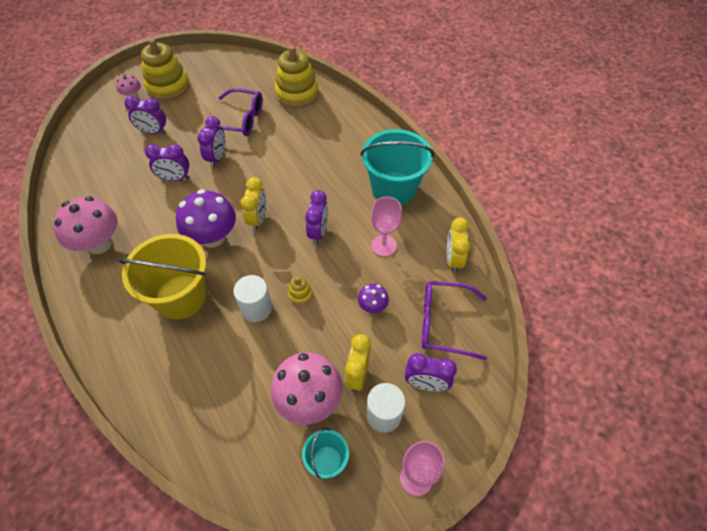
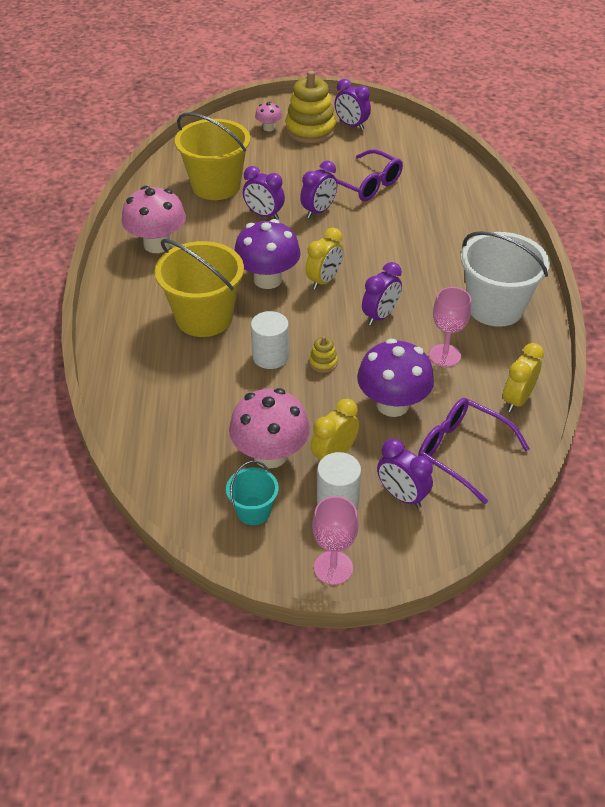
camera: 30 degrees right, 10 degrees down
purple clock [124,96,167,134] -> purple clock moved to [335,79,371,130]
yellow stacking toy [275,46,319,108] -> none
purple mushroom [358,284,389,313] -> purple mushroom [357,339,434,417], size x2.01
turquoise bucket [360,129,434,205] -> white bucket [461,231,550,327]
none -> yellow bucket [175,113,250,200]

